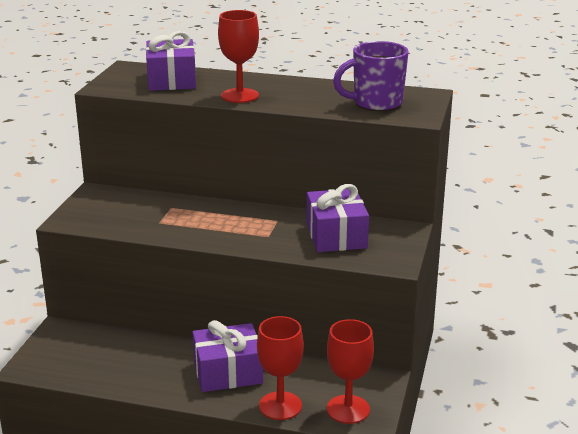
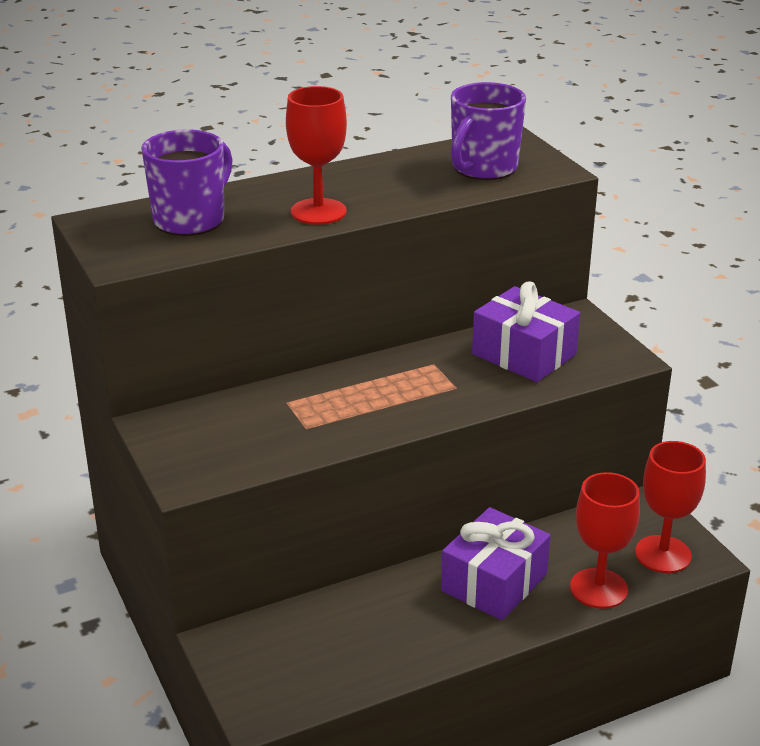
camera: 40 degrees left, 5 degrees up
purple gift [146,31,196,91] -> purple mug [141,129,233,236]

